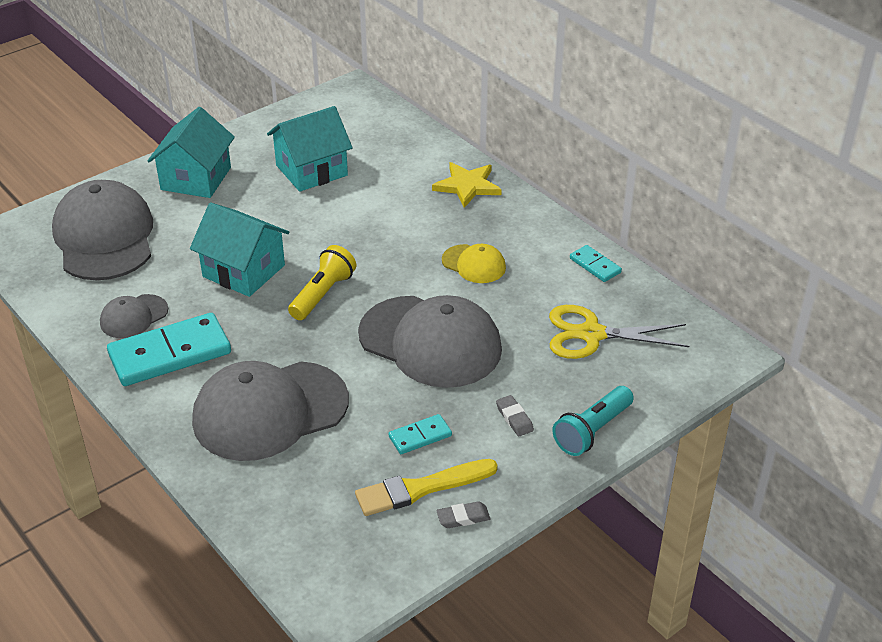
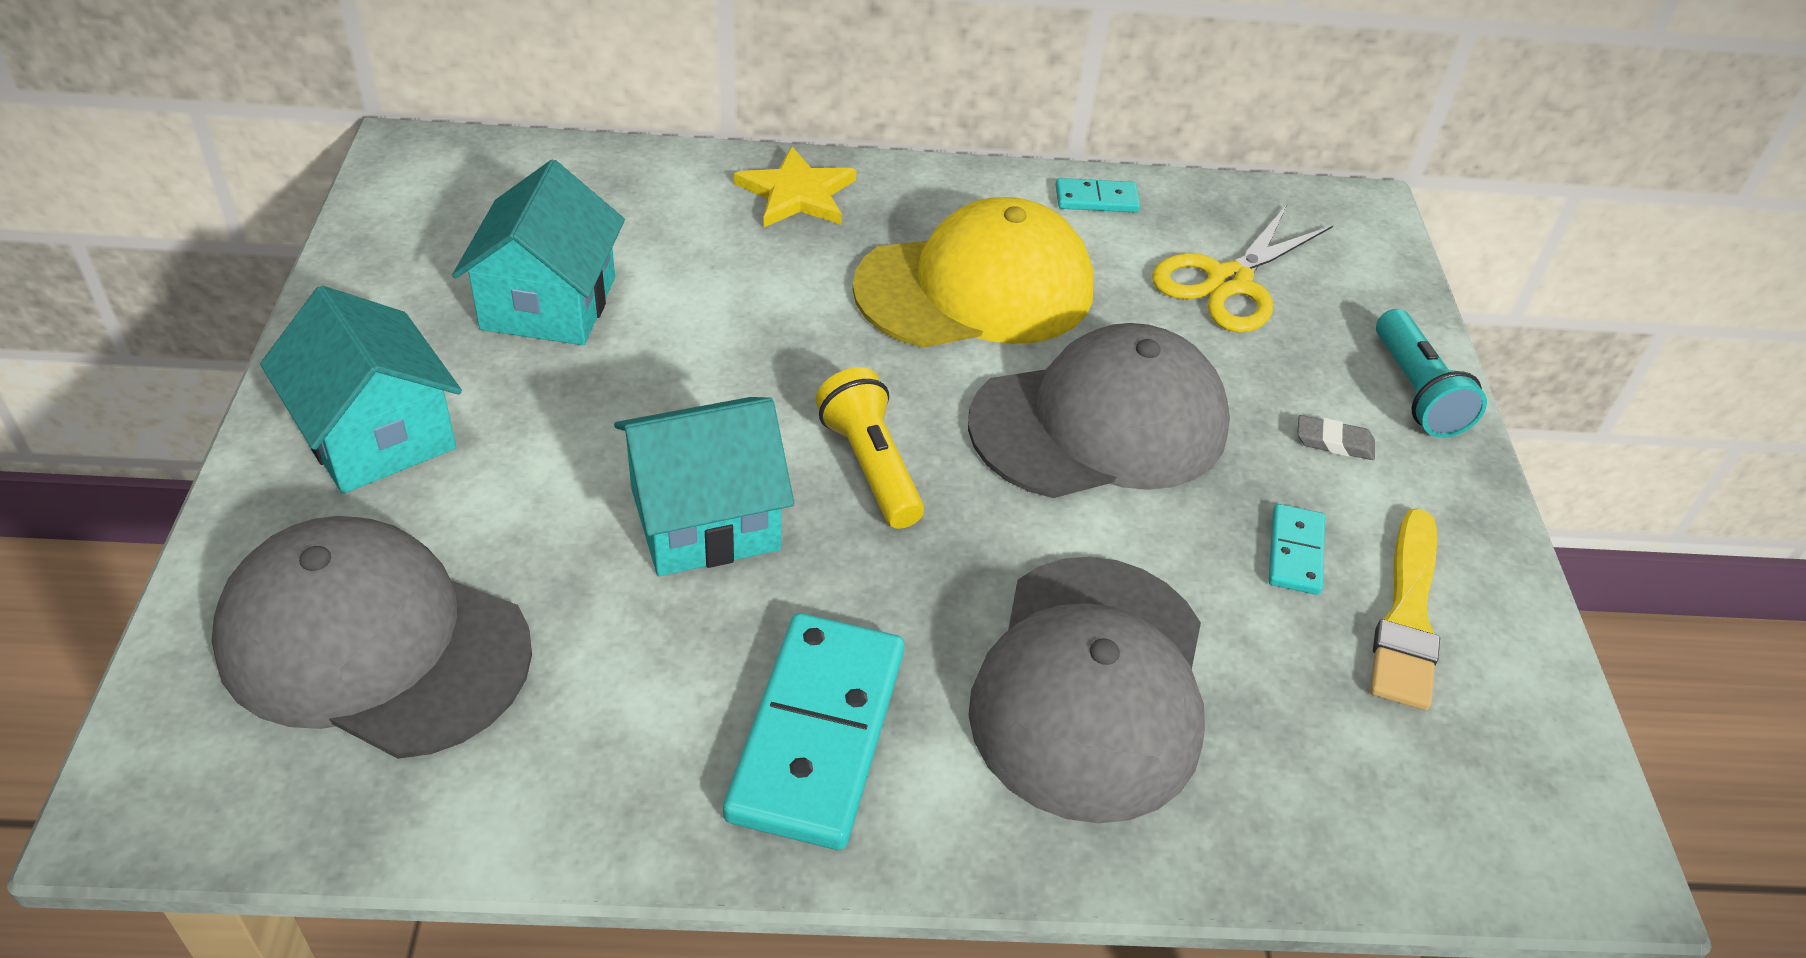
camera: 55 degrees left, 5 degrees up
grey cap [100,294,168,338] -> none
grey eraser [436,501,491,528] -> none
yellow cap [442,244,506,283] -> yellow cap [852,197,1093,348], size x2.08

